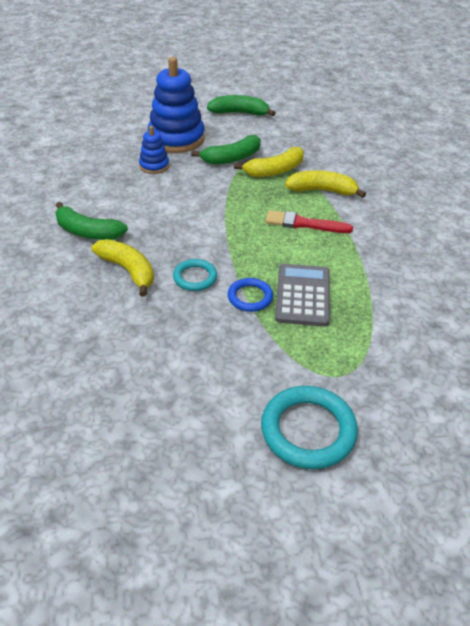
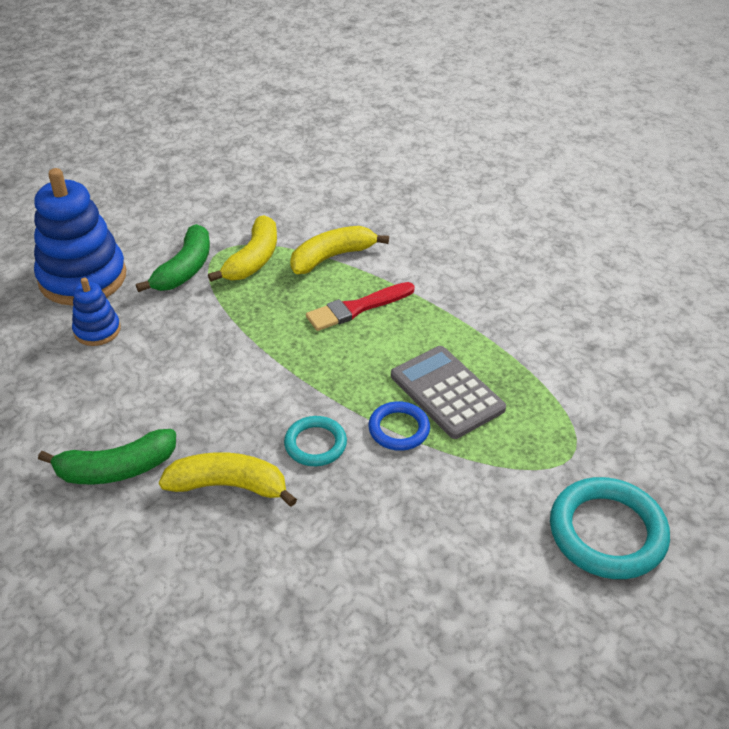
camera: 40 degrees left, 0 degrees up
green banana [207,95,275,116] -> none

